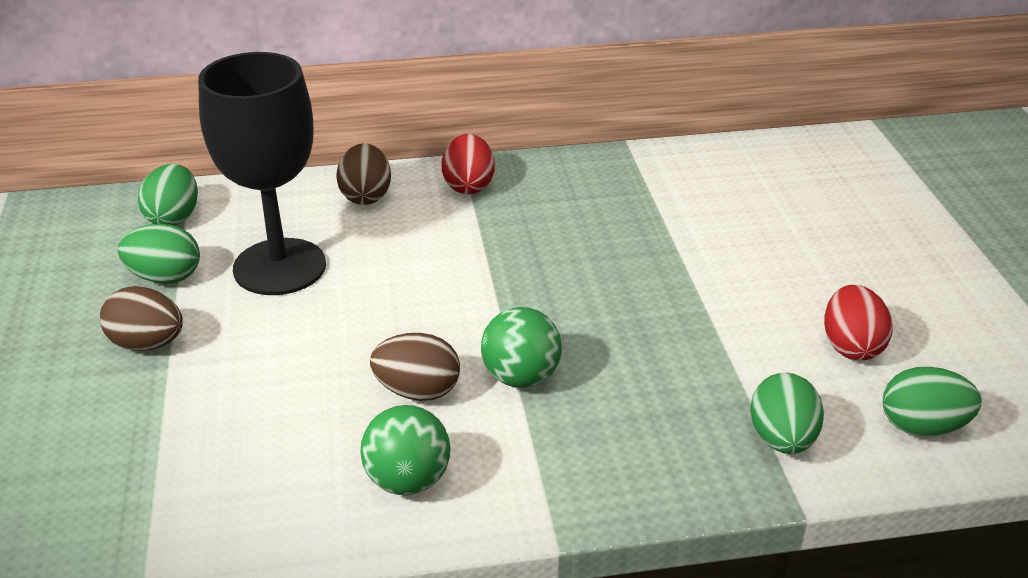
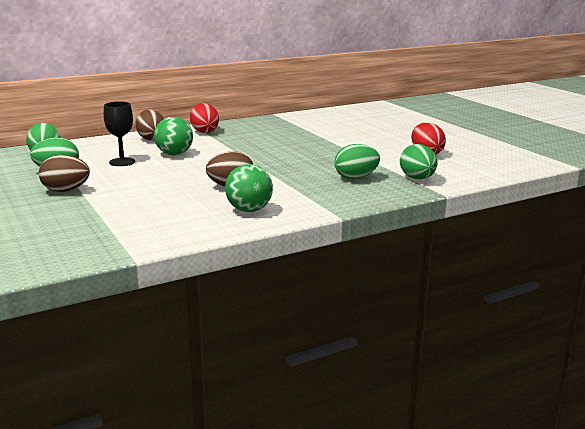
camera: 20 degrees left, 15 degrees down
black goblet [198,52,326,295] -> black goblet [103,101,135,166], size x0.49
green ball [481,307,562,388] -> green ball moved to [154,117,193,155]
green egg [883,367,982,437] -> green egg moved to [334,144,380,179]

